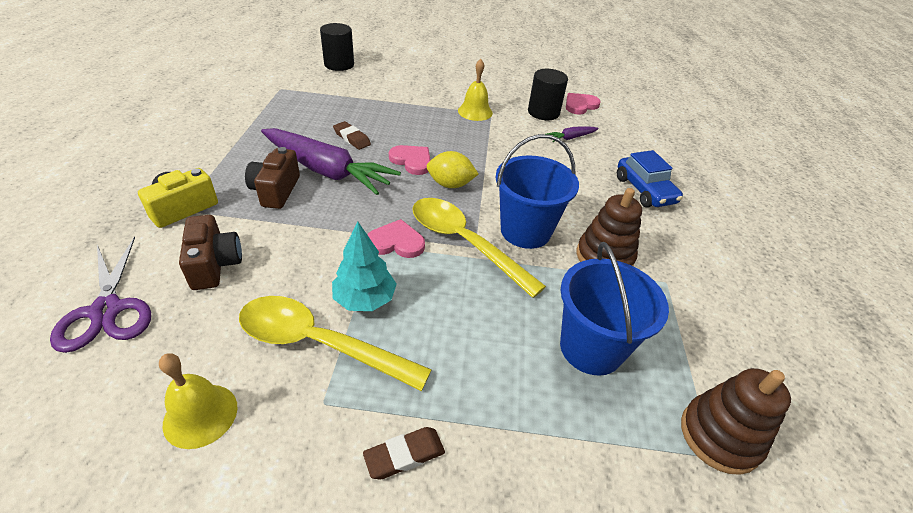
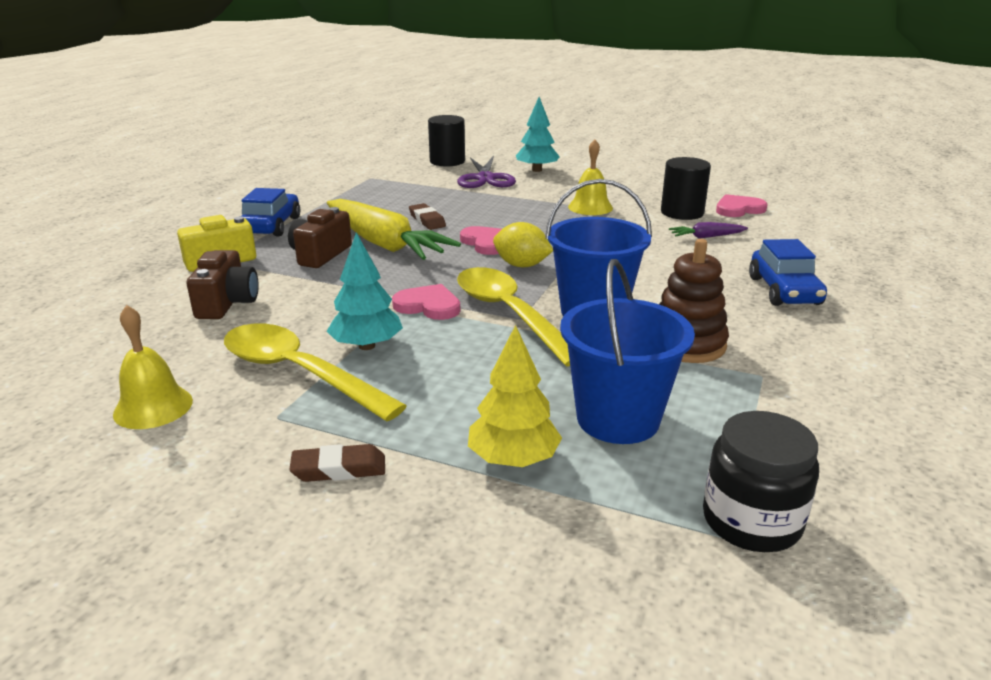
camera: 20 degrees right, 15 degrees down
purple scissors [50,236,151,353] -> purple scissors moved to [457,156,516,188]
purple carrot [261,128,401,195] -> yellow carrot [327,199,461,260]
brown stacking toy [681,368,791,475] -> black jar [703,411,819,552]
none -> blue car [241,188,300,237]
none -> yellow tree [468,325,562,467]
none -> turquoise tree [516,97,560,172]

